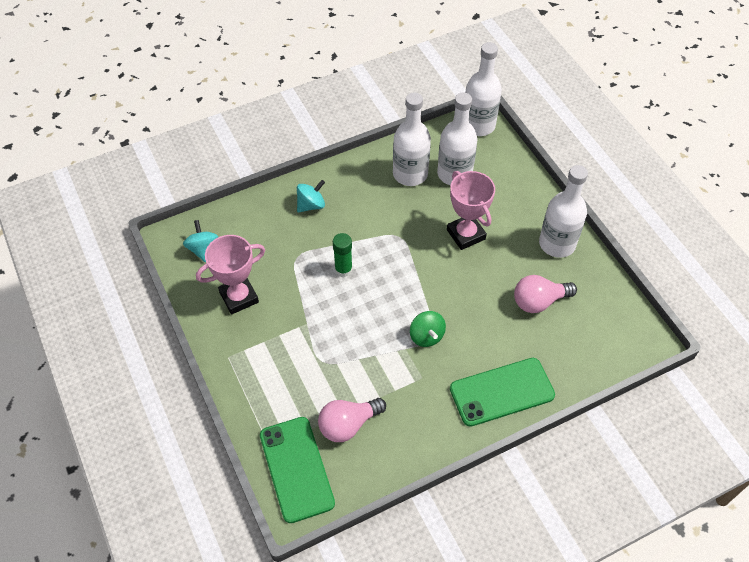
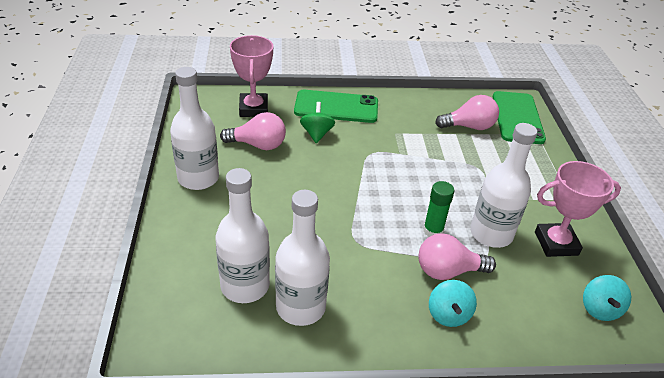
camera: 160 degrees left, 15 degrees down
turquoise spinning top [297,180,325,212] -> turquoise spinning top turned 75 degrees counterclockwise [429,280,477,327]
green spinning top [410,311,446,347] -> green spinning top moved to [300,102,335,143]
pink trophy [447,171,495,250] -> pink trophy moved to [230,35,273,117]
white bottle [465,42,502,136] -> white bottle moved to [470,123,538,248]
none -> pink light bulb [418,233,496,280]

